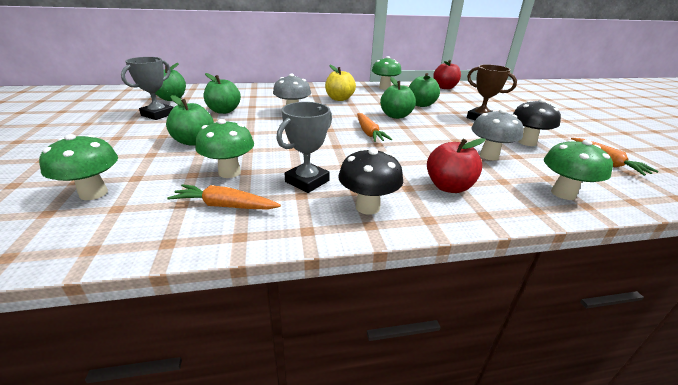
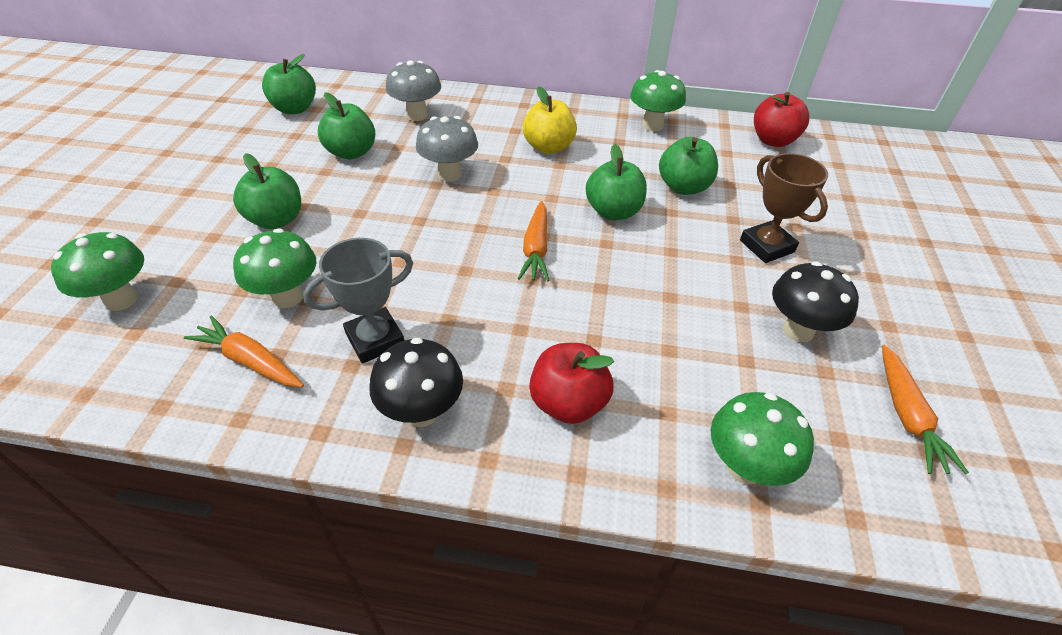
camera: 20 degrees right, 15 degrees up
grey trophy [121,57,174,120] -> none
grey mushroom [471,109,523,160] -> grey mushroom moved to [386,60,441,121]

